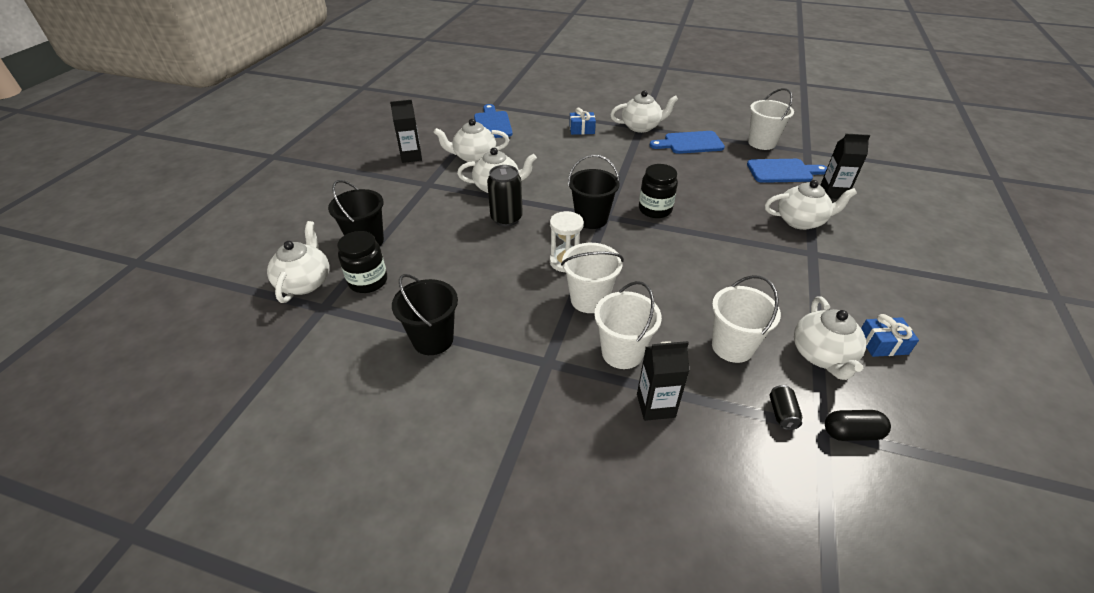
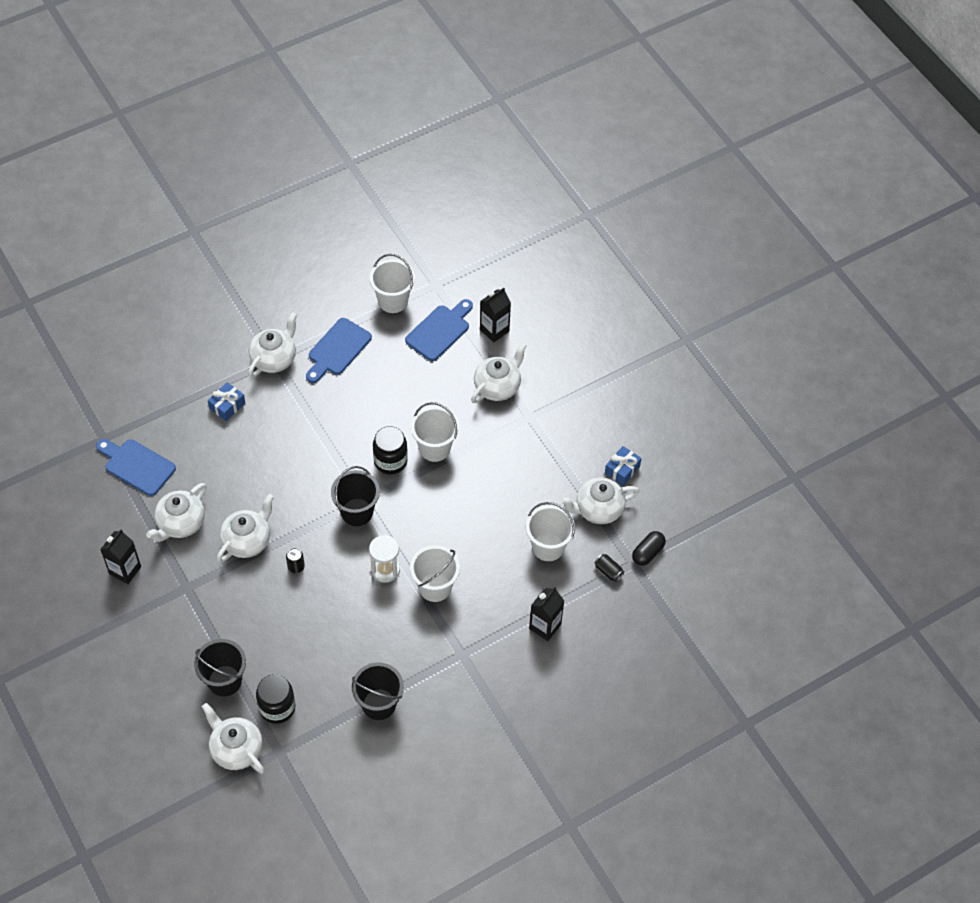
camera: 50 degrees left, 15 degrees up
black can [487,165,523,226] -> black can [286,548,305,573], size x0.52
white bucket [594,281,662,369] -> white bucket moved to [411,402,459,462]
white teapot [794,297,866,380] -> white teapot turned 120 degrees clockwise [560,477,639,524]

